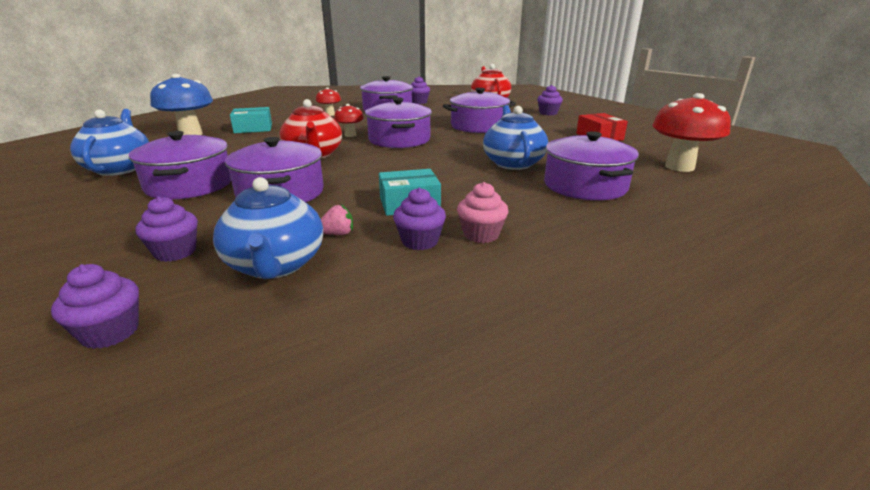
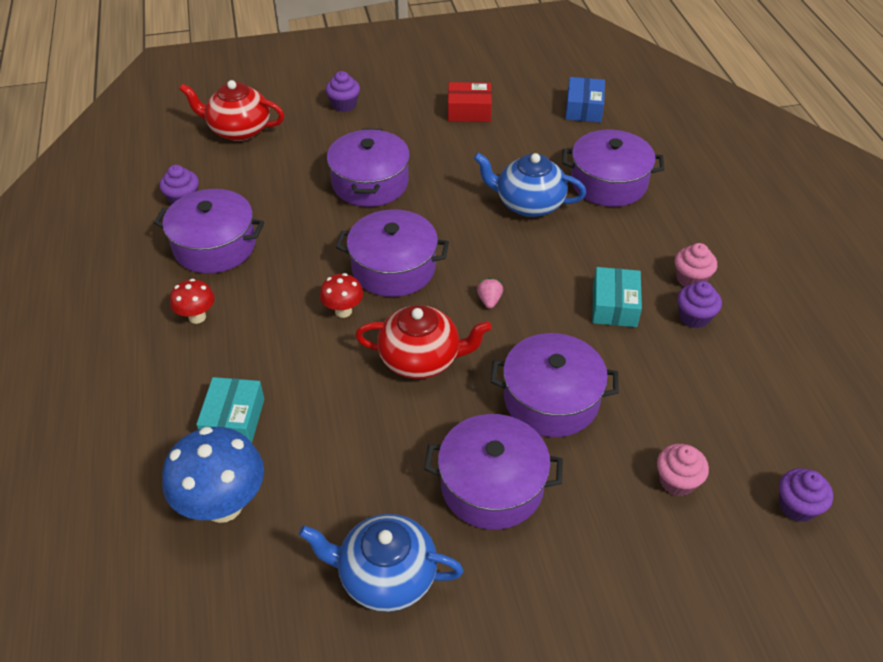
camera: 70 degrees left, 20 degrees up
purple cupcake [135,196,198,262] -> pink cupcake [657,444,709,496]
blue teapot [213,177,323,279] -> none
pink strawberry [321,204,353,235] -> pink strawberry moved to [477,278,503,309]
red mushroom [652,93,731,172] -> blue box [565,77,605,123]

